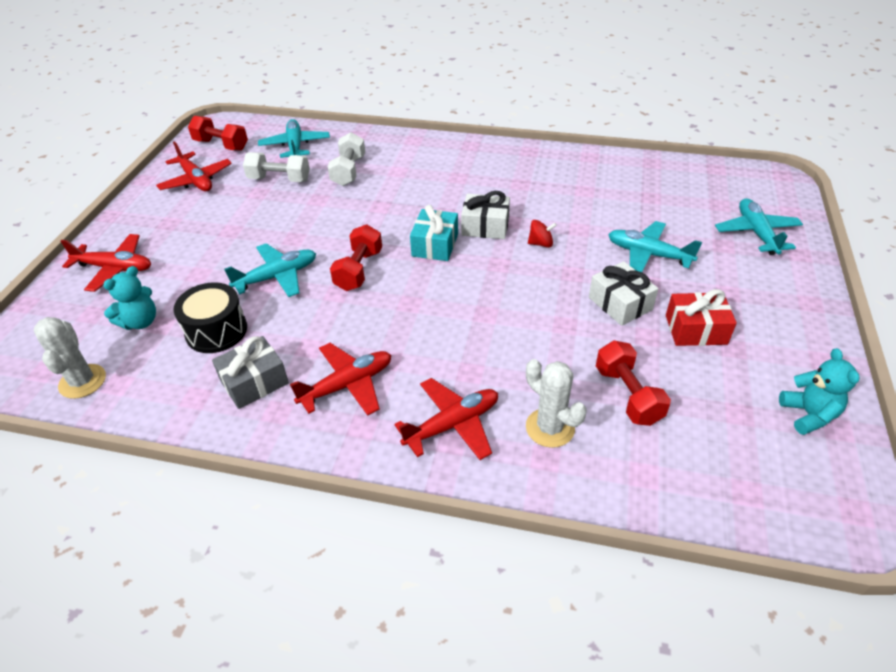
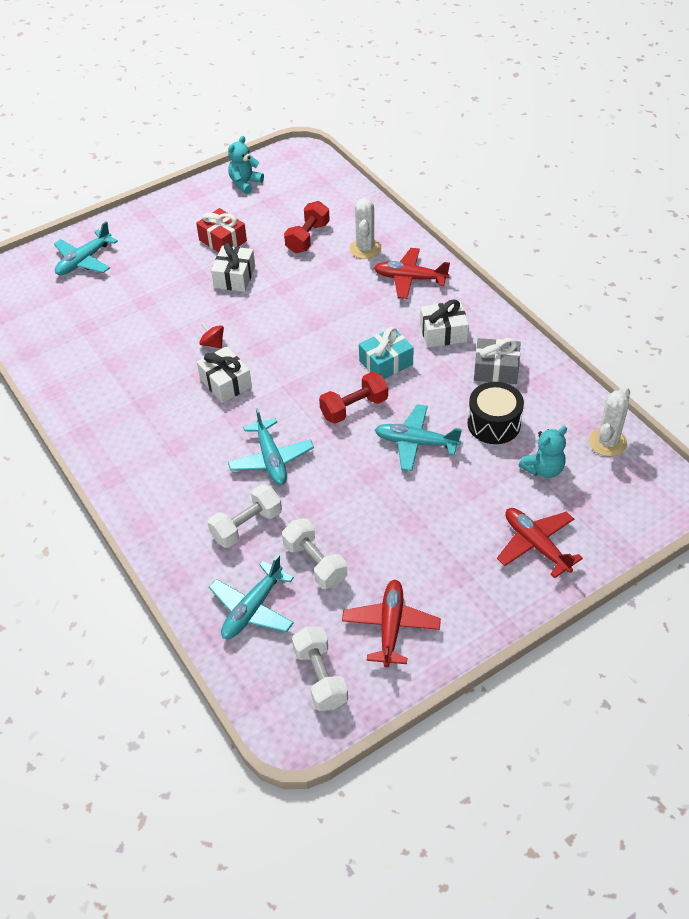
camera: 135 degrees left, 5 degrees up
turquoise teddy bear [103,266,156,330] -> turquoise teddy bear turned 150 degrees clockwise [519,426,567,478]
red dumbbell [188,116,248,151] -> white dumbbell [292,627,348,711]
red plane [290,343,391,416] -> white gift [420,299,469,348]
turquoise gift [410,205,458,261] -> turquoise gift moved to [359,327,414,379]
turquoise plane [608,221,702,272] -> turquoise plane moved to [228,408,314,485]

